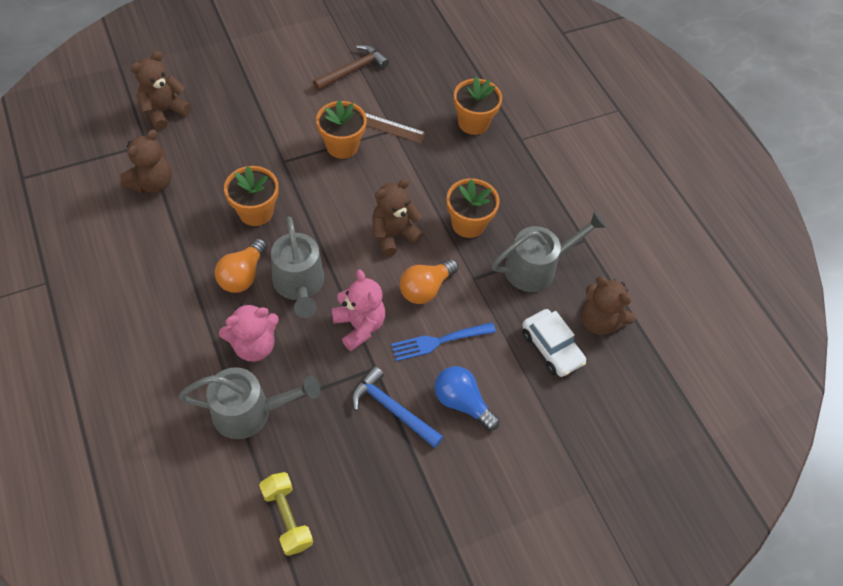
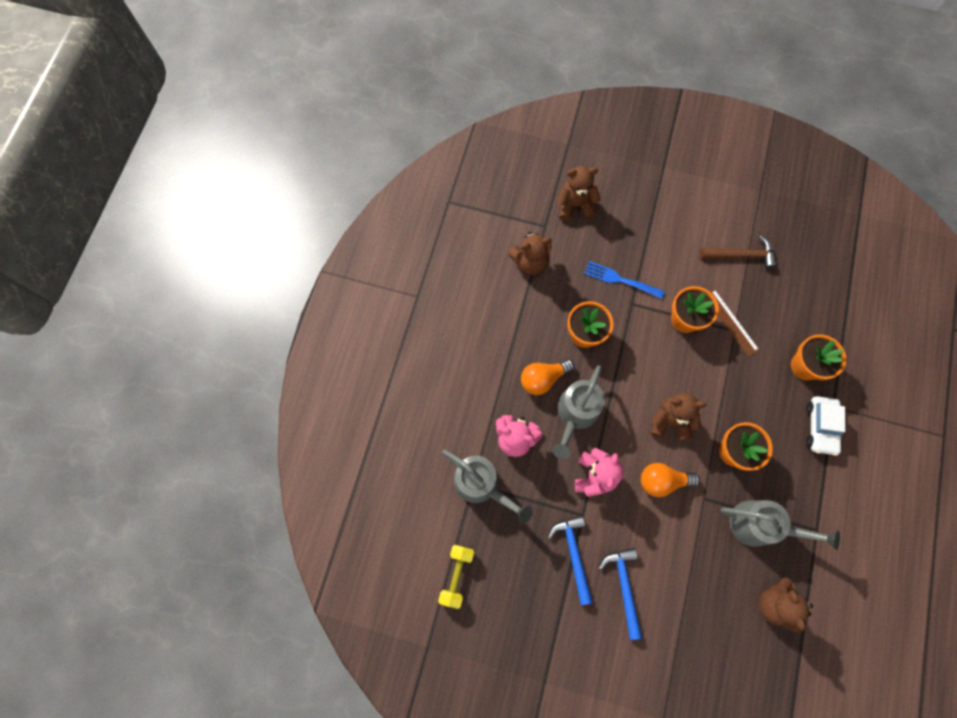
camera: 45 degrees right, 15 degrees up
blue fork [391,322,496,361] -> blue fork moved to [584,261,665,299]
blue light bulb [434,366,500,431] -> blue hammer [599,548,642,640]
white car [522,309,586,377] -> white car moved to [806,396,845,456]

